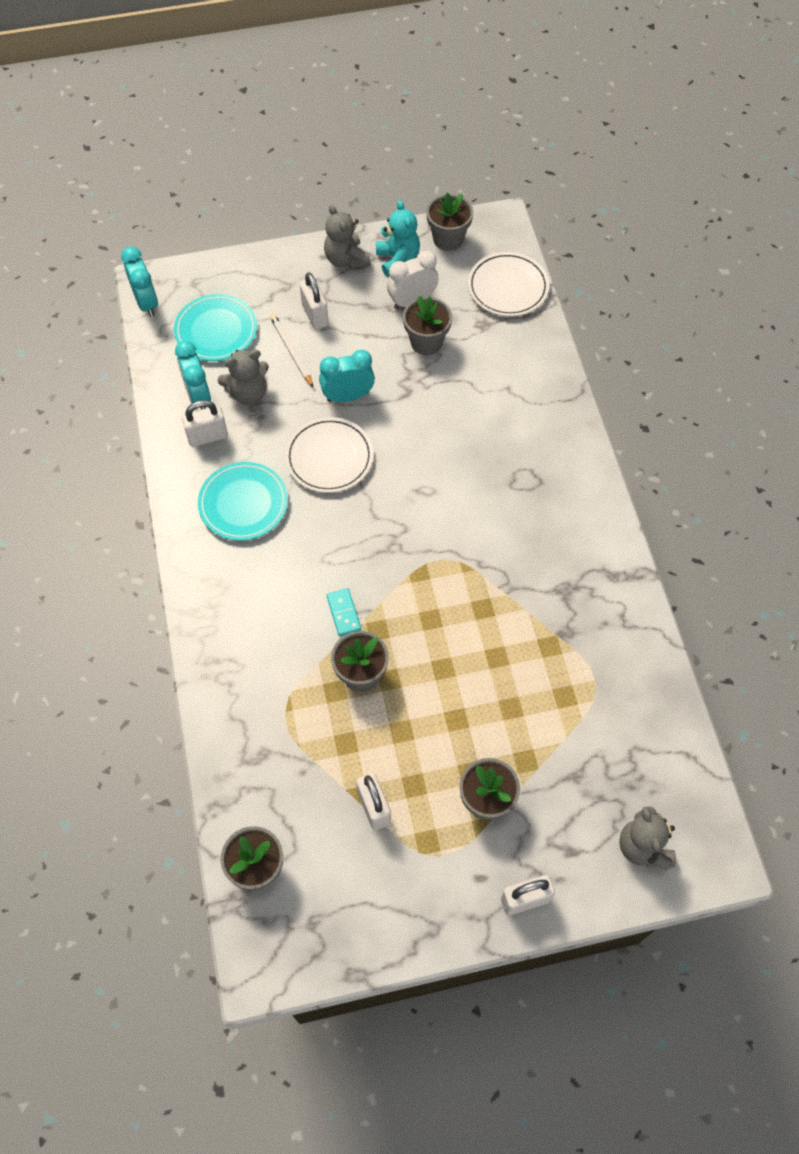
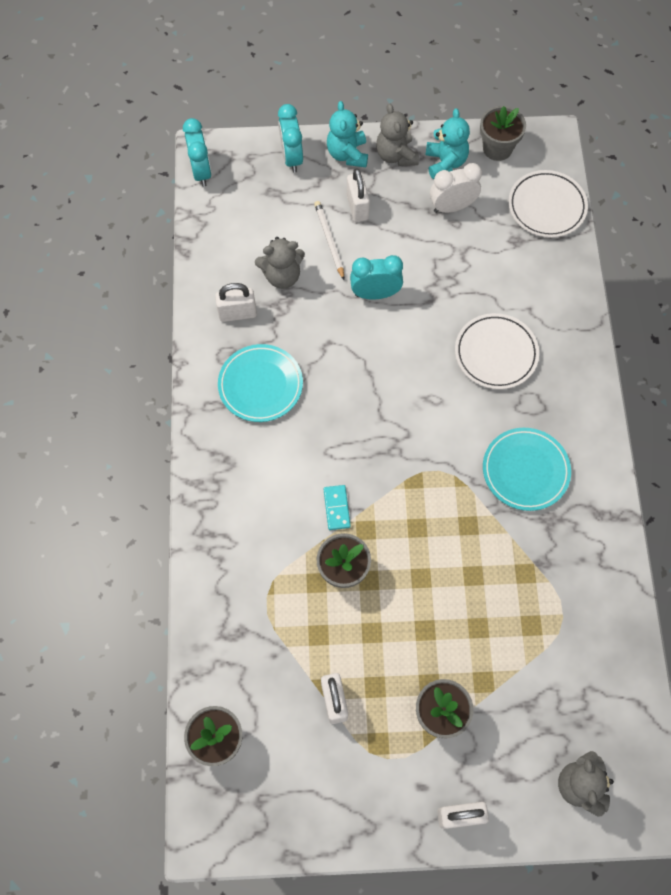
camera: 10 degrees right, 5 degrees up
turquoise plate [174,294,257,361] -> turquoise plate moved to [483,428,571,511]
turquoise clock [175,341,211,410] -> turquoise clock moved to [278,104,303,173]
white plate [285,417,373,493] -> white plate moved to [455,313,539,389]
grey flower pot [403,296,452,355] -> none
none -> turquoise teddy bear [327,101,368,167]

